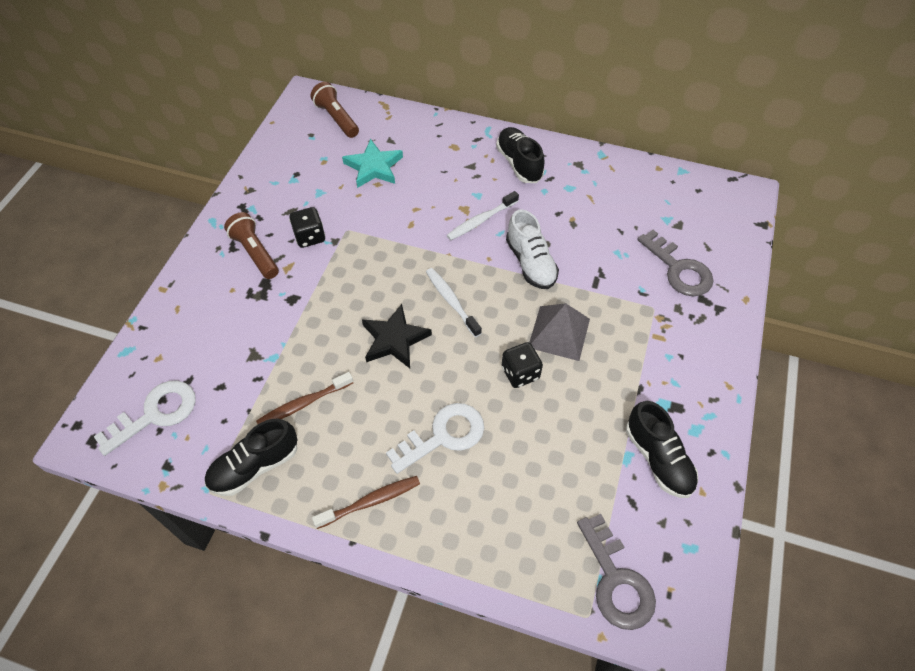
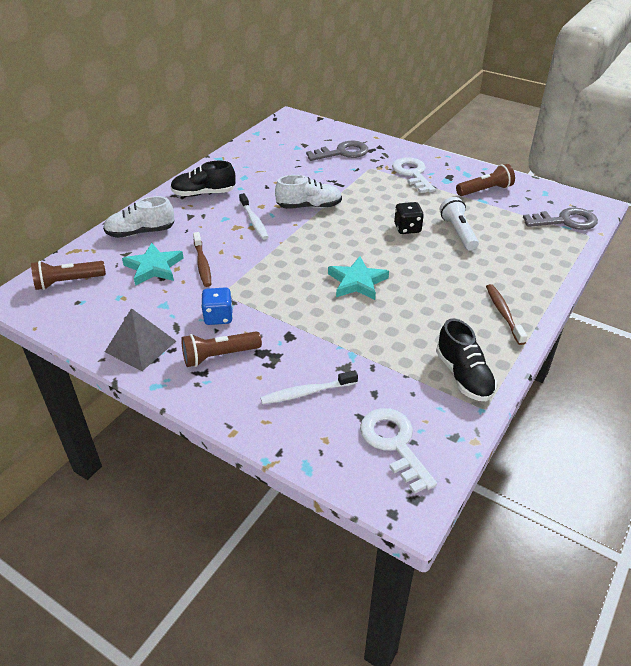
camera: 75 degrees left, 15 degrees down
brown toothbrush [256,372,353,424] -> brown toothbrush moved to [193,232,211,287]
black dice [289,207,325,248] -> blue dice [201,287,233,325]
black star [362,304,432,368] -> turquoise star [328,256,389,300]
white key [386,403,484,474] -> white key moved to [392,157,436,193]
white toothbrush [426,268,482,337] -> white toothbrush moved to [260,370,358,404]
grey pyramid [529,303,590,361] -> grey pyramid moved to [105,308,176,371]
black shoe [626,401,698,498] -> brown flashlight [456,164,515,196]
none -> white shoe [103,196,174,238]
none -> white flashlight [440,197,479,251]

